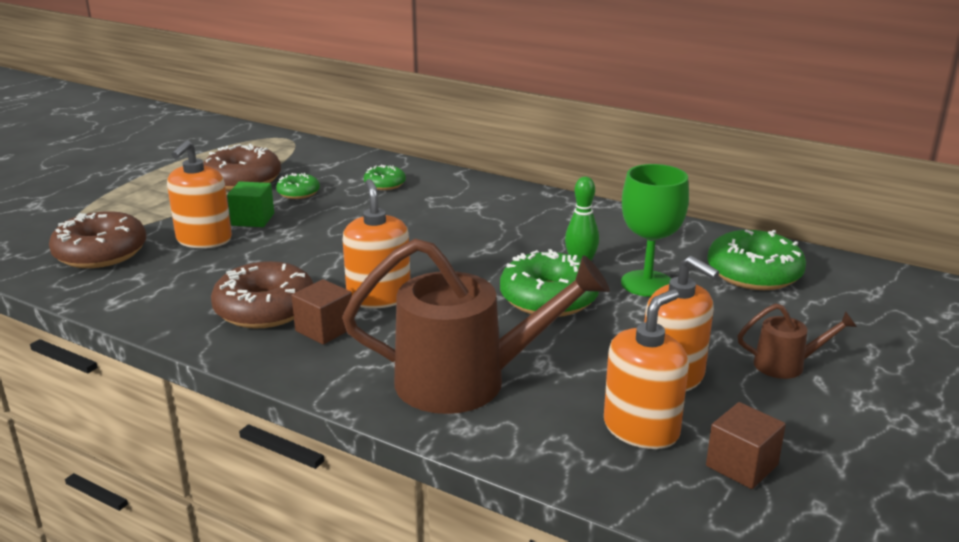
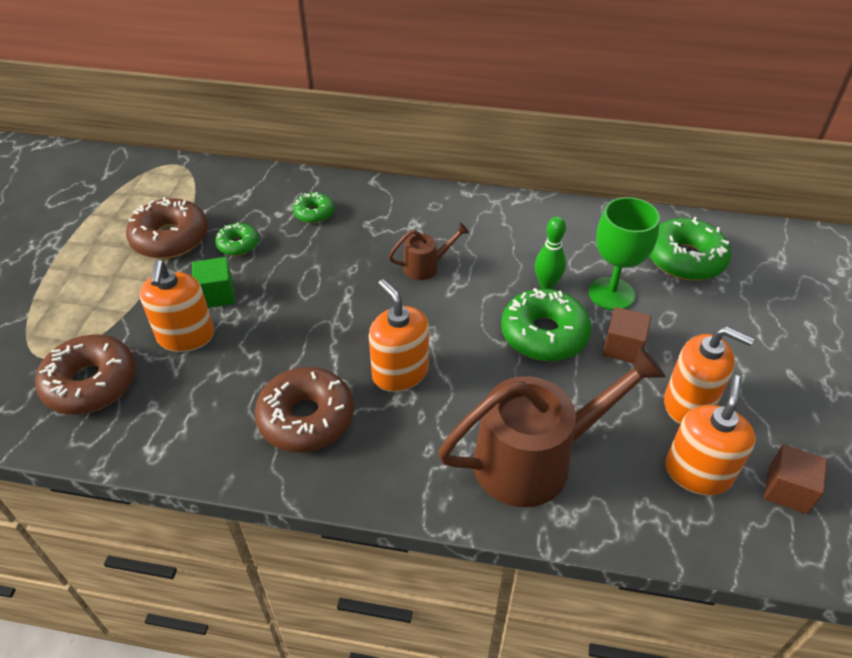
camera: 20 degrees left, 20 degrees up
brown cube [292,279,352,345] -> brown cube moved to [602,307,651,364]
brown watering can [737,303,857,379] -> brown watering can moved to [388,223,469,280]

